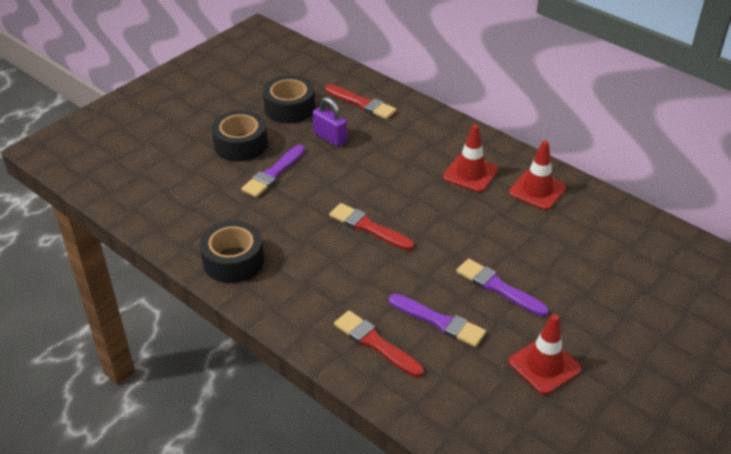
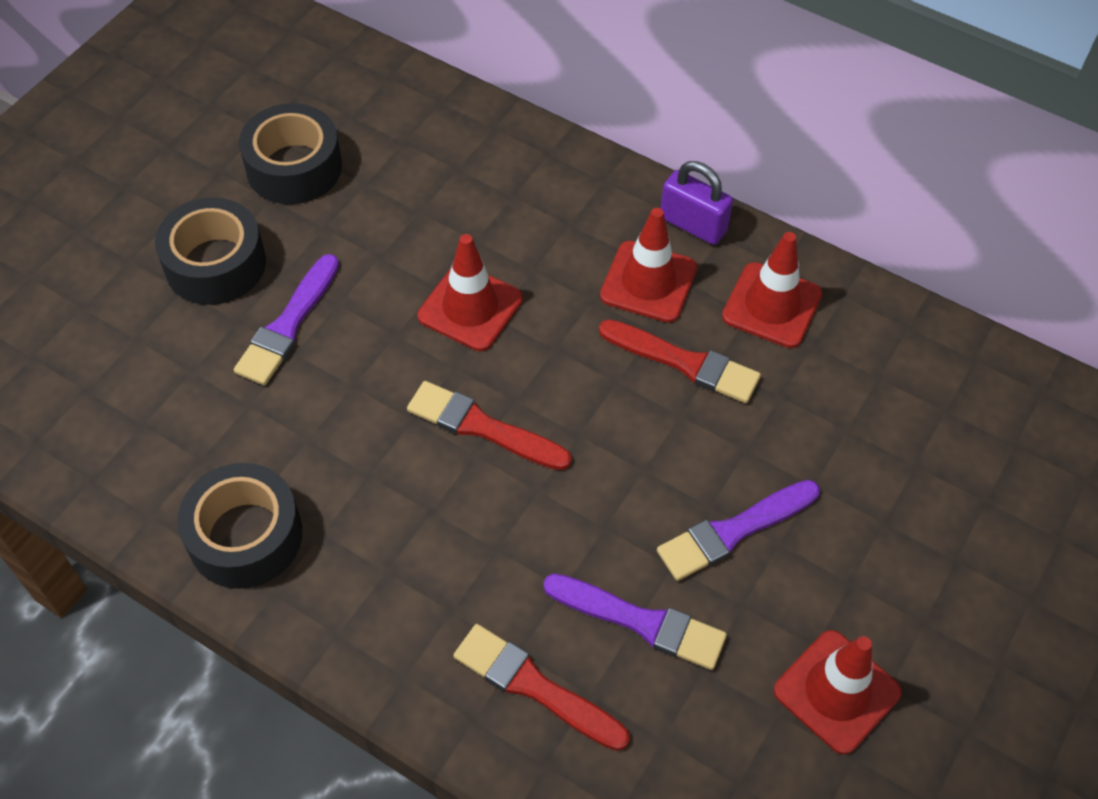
camera: 10 degrees left, 15 degrees up
purple padlock [313,97,347,147] -> purple padlock moved to [661,161,733,245]
red brush [325,84,396,119] -> red brush moved to [599,319,761,403]
purple brush [456,259,549,317] -> purple brush turned 60 degrees counterclockwise [657,480,820,581]
none -> red traffic cone [417,234,523,351]

